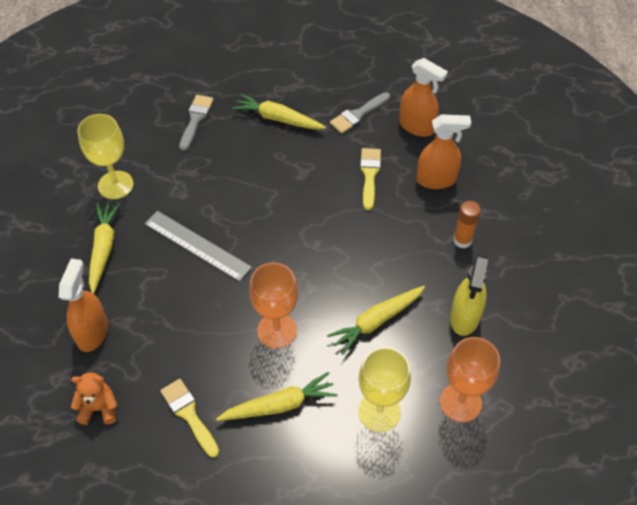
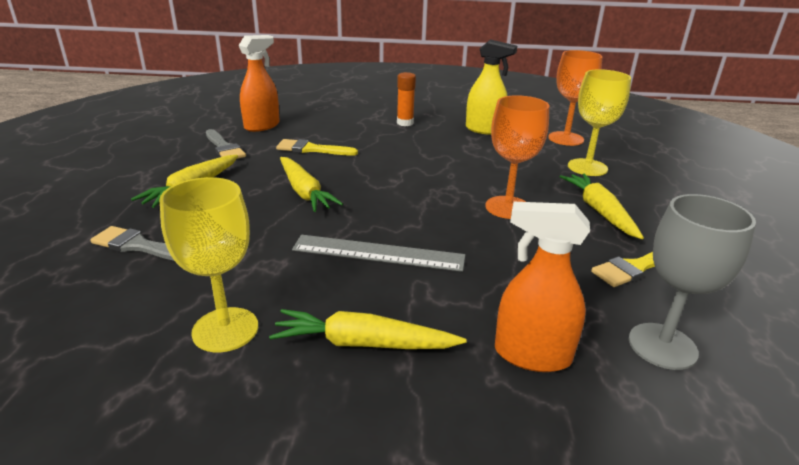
camera: 85 degrees left, 25 degrees down
orange teddy bear [71,372,117,425] -> grey goblet [629,194,756,370]
grey ruler [145,211,252,282] -> grey ruler turned 60 degrees clockwise [292,235,465,272]
yellow carrot [327,286,425,355] -> yellow carrot moved to [280,157,343,212]
orange spray bottle [416,114,471,189] -> none

